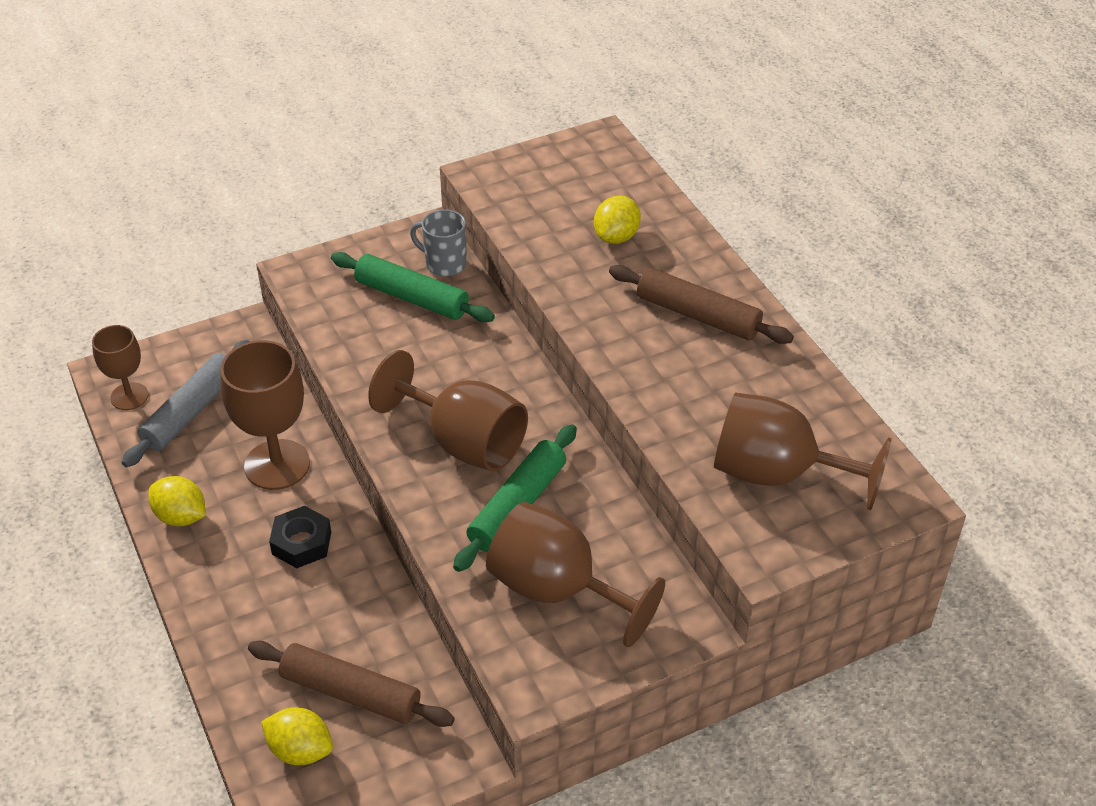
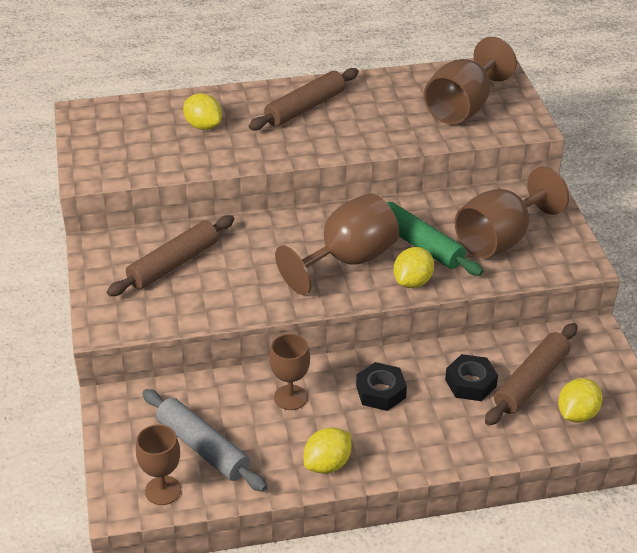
camera: 75 degrees left, 5 degrees down
brown goblet [220,340,310,490] -> brown goblet [269,334,310,410], size x0.60
green rolling pin [331,252,495,322] -> brown rolling pin [107,215,235,296]
grey mug [410,209,467,277] -> none
none -> yellow lemon [393,247,434,288]
none -> black nut [445,354,498,401]

